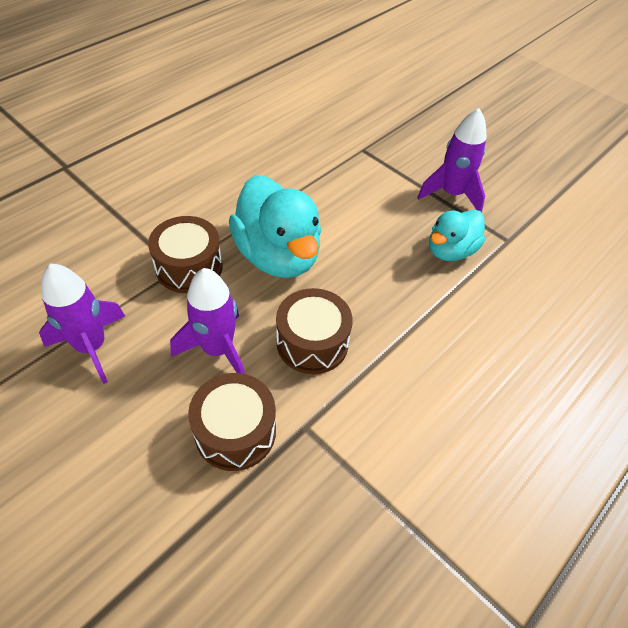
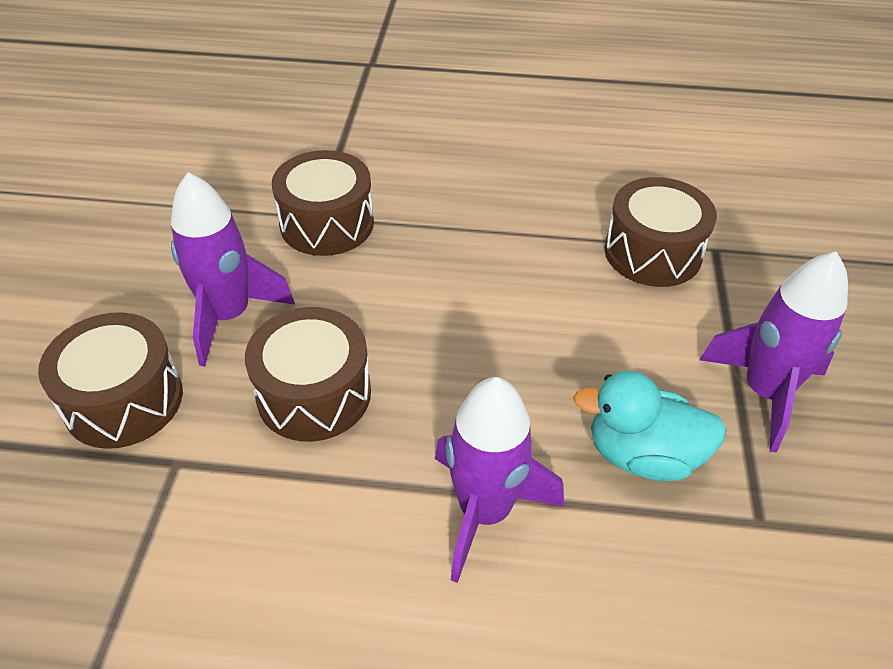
camera: 55 degrees right, 5 degrees down
purple rocket [39,263,125,384] -> purple rocket moved to [435,377,564,583]
turquoise duck [229,175,321,278] -> none
none -> brown drum [604,177,717,287]

